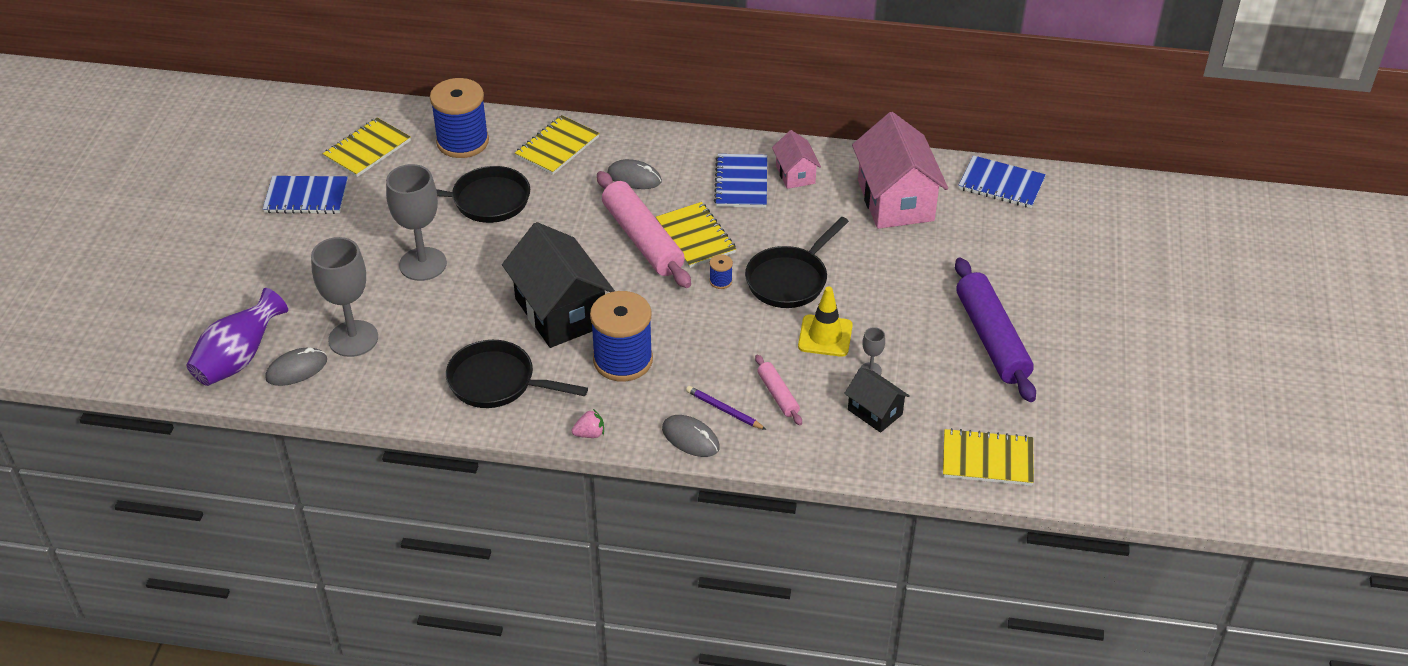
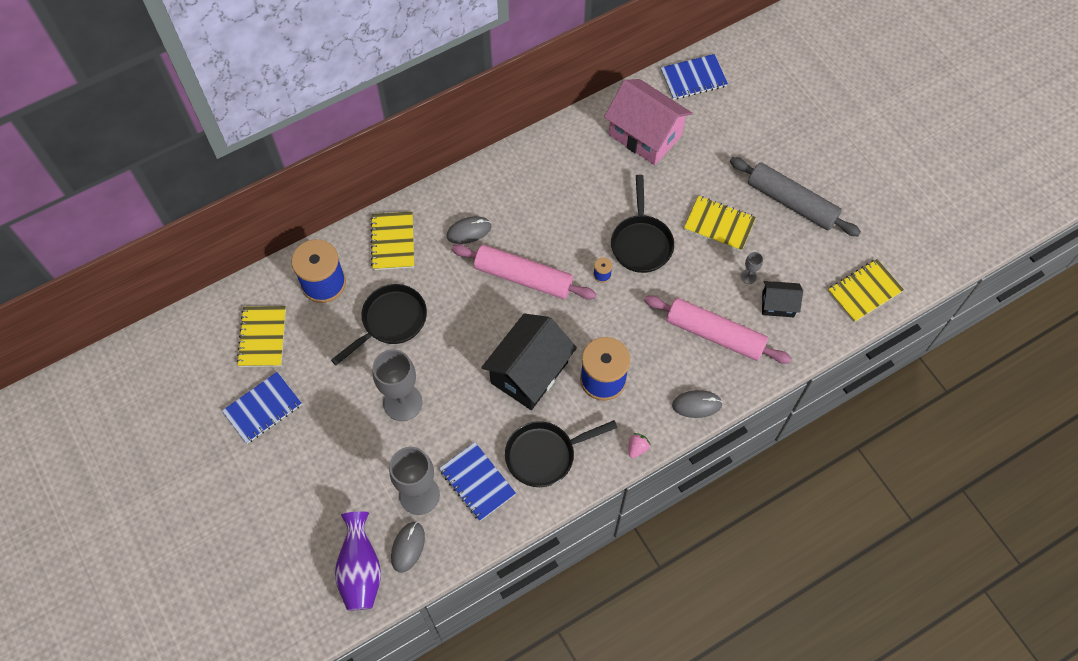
camera: 40 degrees left, 20 degrees up
black house [502,222,615,348] -> black house turned 75 degrees counterclockwise [481,314,577,410]
yellow notebook [656,202,736,268] -> yellow notebook moved to [684,196,756,251]
purple pencil [686,386,766,430] -> none
blue notebook [714,154,767,208] -> blue notebook moved to [439,442,516,521]
pink rolling pin [755,355,802,425] -> pink rolling pin [644,295,792,364], size x2.05
pink house [772,130,821,189] -> none
yellow traffic cone [798,286,853,357] -> none
purple rolling pin [955,258,1036,402] -> grey rolling pin [730,157,861,237]

